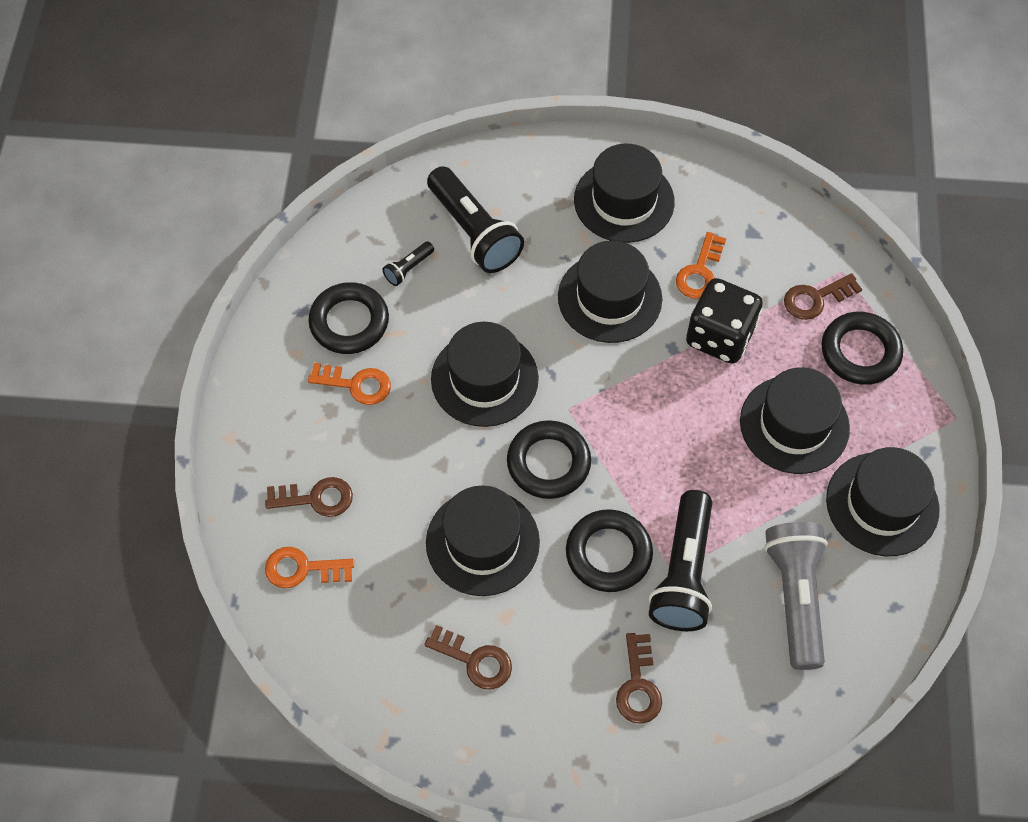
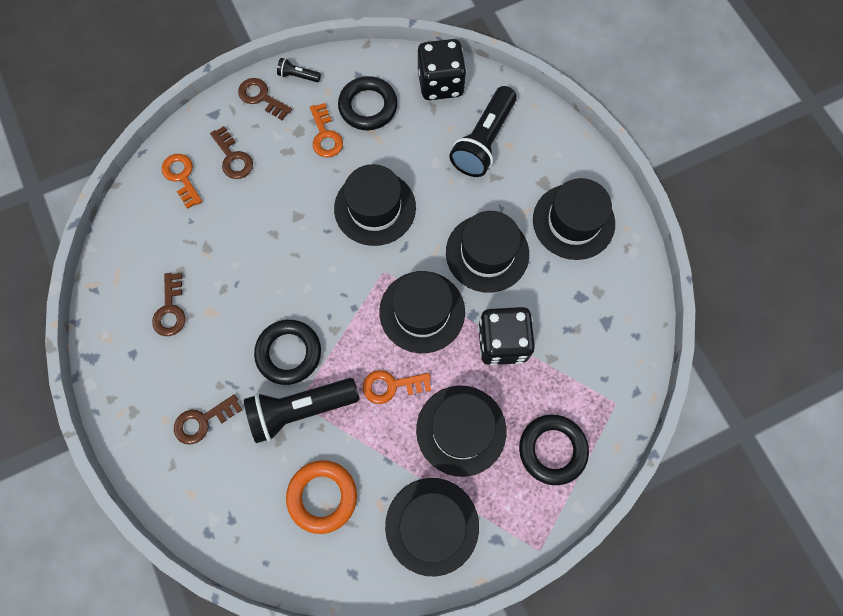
camera: 60 degrees right, 10 degrees up
black flashlight [383,242,434,286] -> black flashlight moved to [277,58,321,82]
black hat [426,486,540,596] -> black hat moved to [379,271,465,353]
black ring [507,420,591,499] -> none
orange key [676,232,726,299] -> orange key moved to [363,370,431,404]
grey flashlight [764,522,828,670] -> orange ring [286,460,357,534]
brown key [784,273,862,320] -> brown key moved to [238,78,292,120]
none -> black dice [418,39,467,100]

